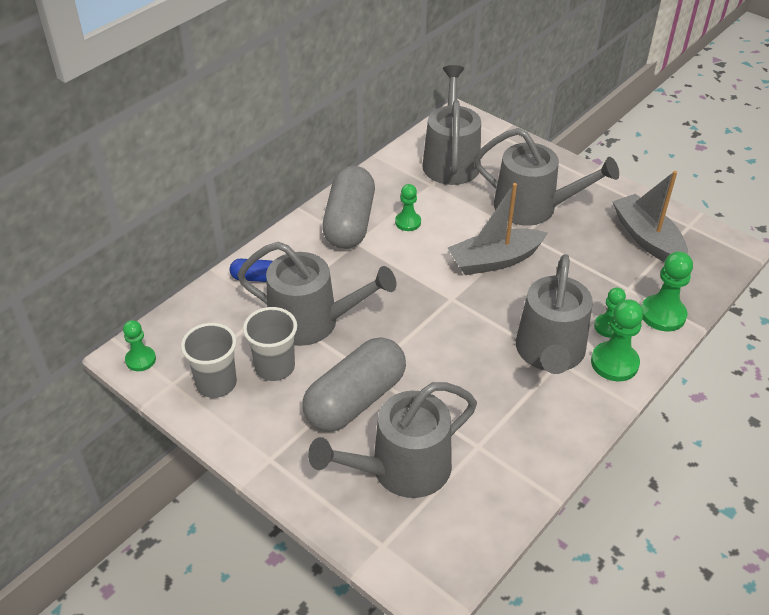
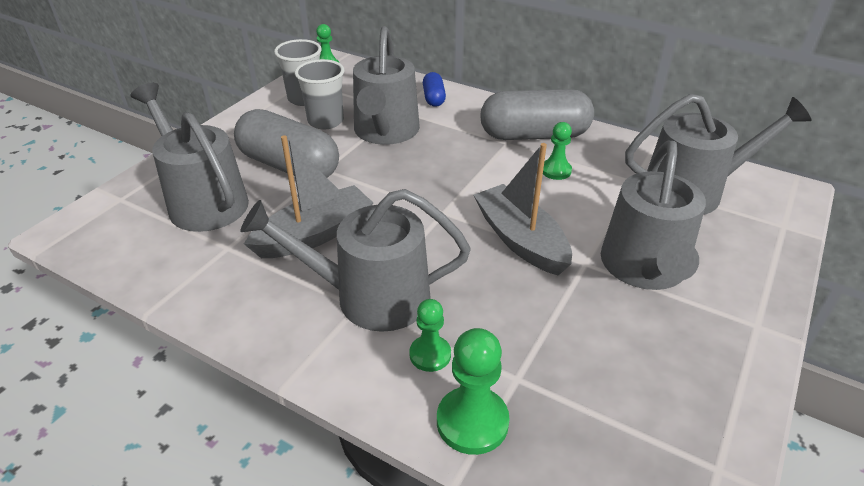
camera: 80 degrees right, 5 degrees down
green pawn [591,299,643,381] -> none
grey boat [612,171,688,262] -> grey boat moved to [244,135,373,258]

